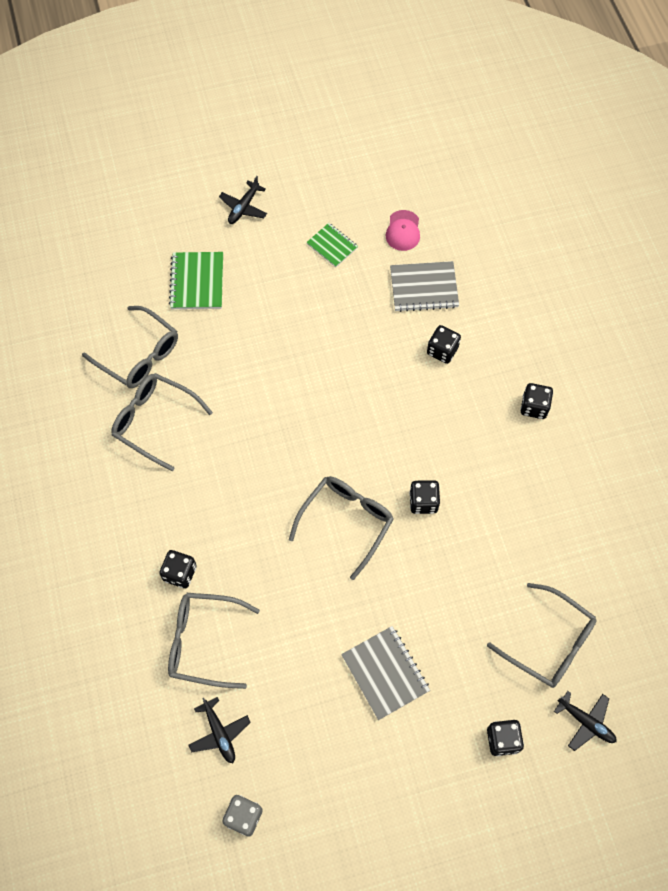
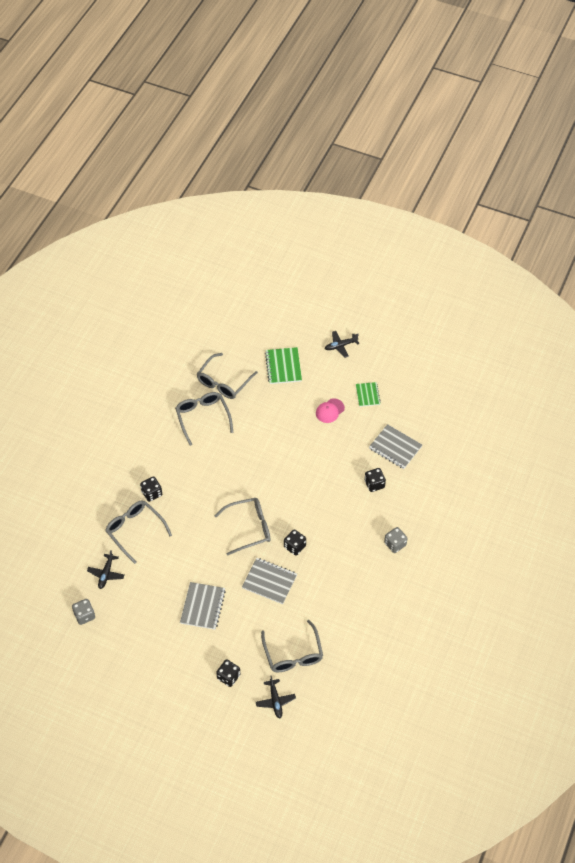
camera: 40 degrees right, 10 degrees down
grey glasses [82,306,178,388] -> grey glasses turned 45 degrees clockwise [197,353,258,399]
green notebook [169,252,223,309] -> green notebook turned 45 degrees counterclockwise [265,347,302,384]
pink cap [386,210,420,251] -> pink cap moved to [316,398,345,423]
black dice [520,383,553,419] -> grey dice [384,527,408,553]
none -> grey notebook [242,558,297,604]

